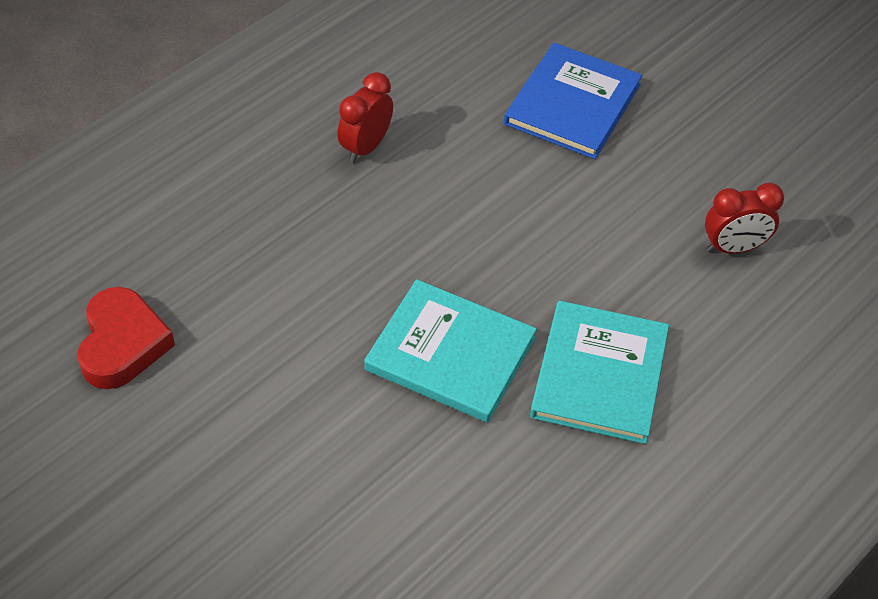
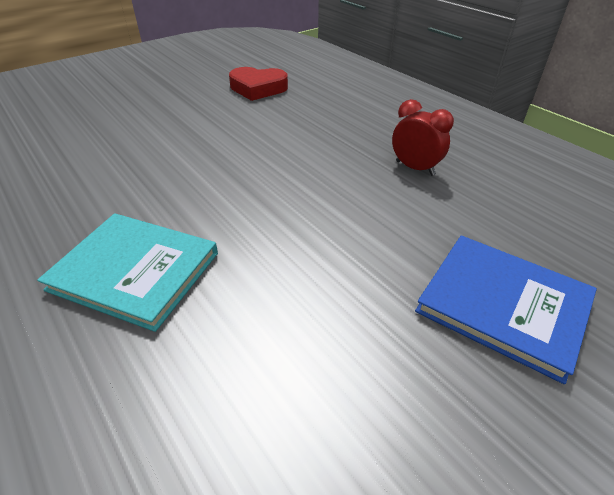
camera: 100 degrees right, 10 degrees down
turquoise book [364,279,537,423] -> none
red clock [705,183,784,254] -> none

